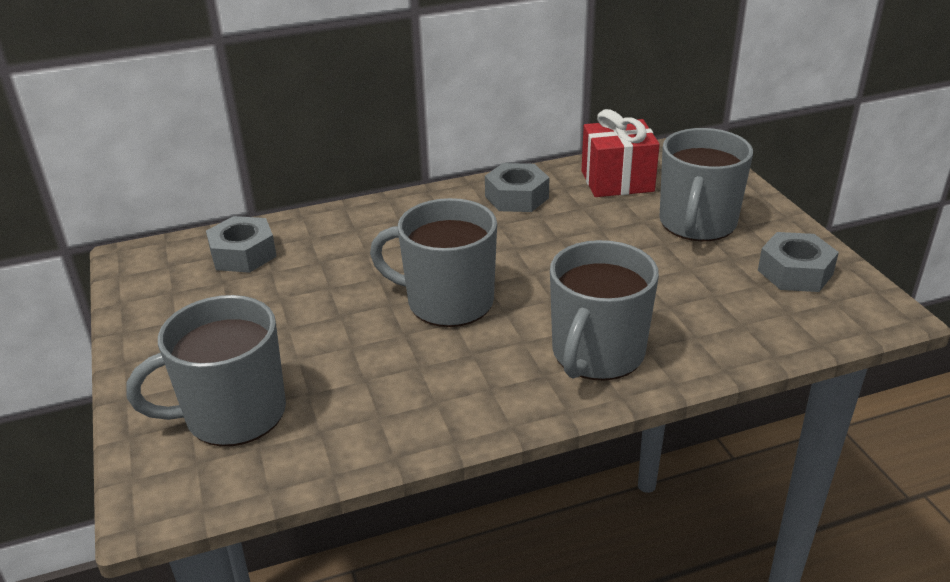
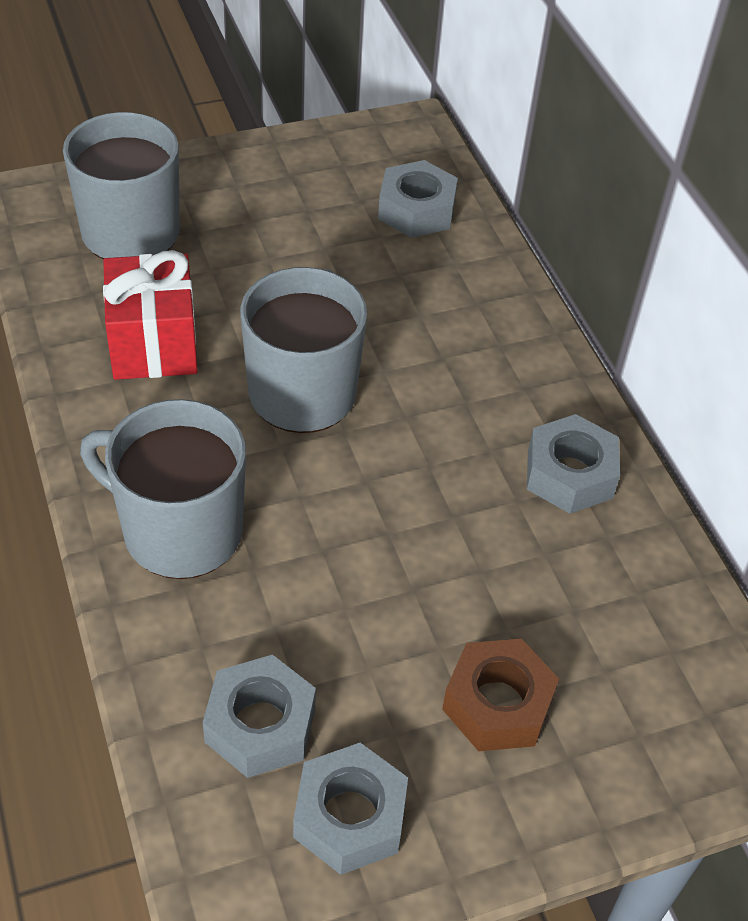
camera: 85 degrees right, 15 degrees up
red gift [582,109,660,197] -> red gift moved to [103,250,198,380]
grey mug [659,128,753,242] -> brown nut [442,639,559,751]
none -> grey nut [203,655,316,778]

